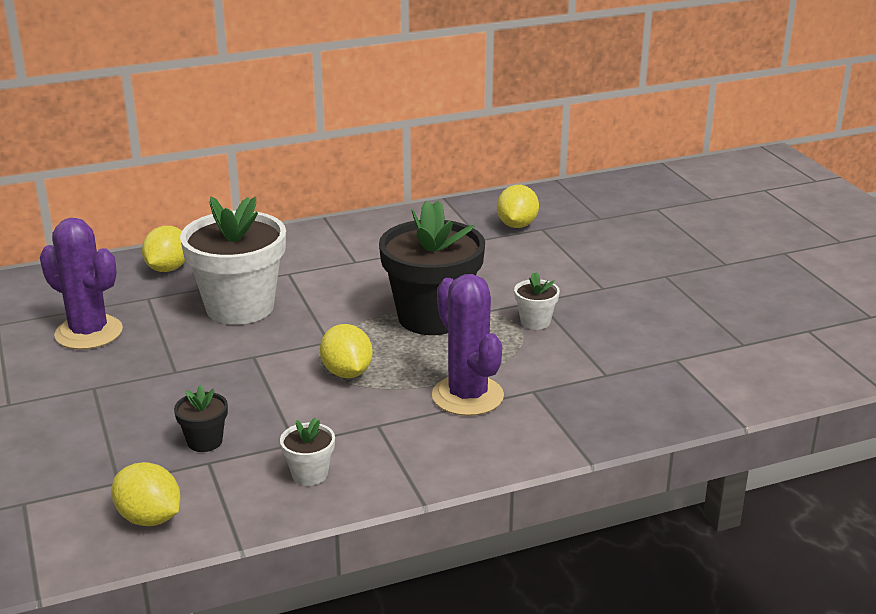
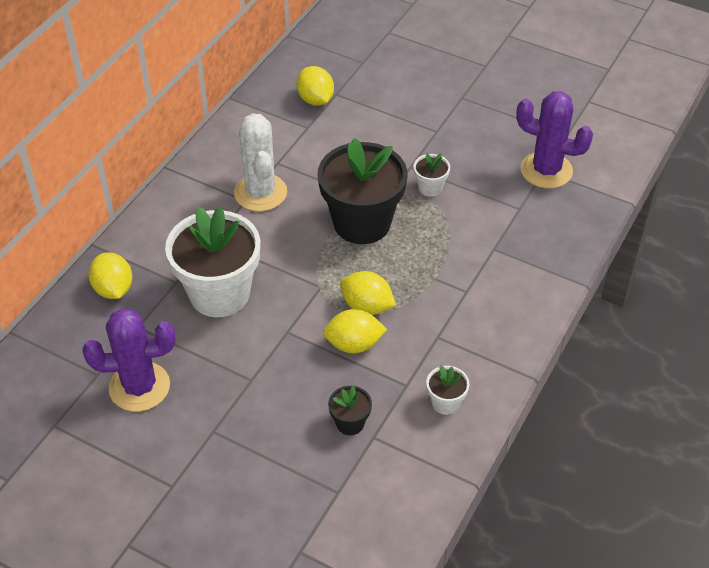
camera: 40 degrees left, 20 degrees up
yellow lemon [111,462,180,526] -> yellow lemon moved to [323,309,387,353]
purple cactus [432,274,504,416] -> purple cactus moved to [516,91,593,188]
none -> white cactus [234,113,287,212]

